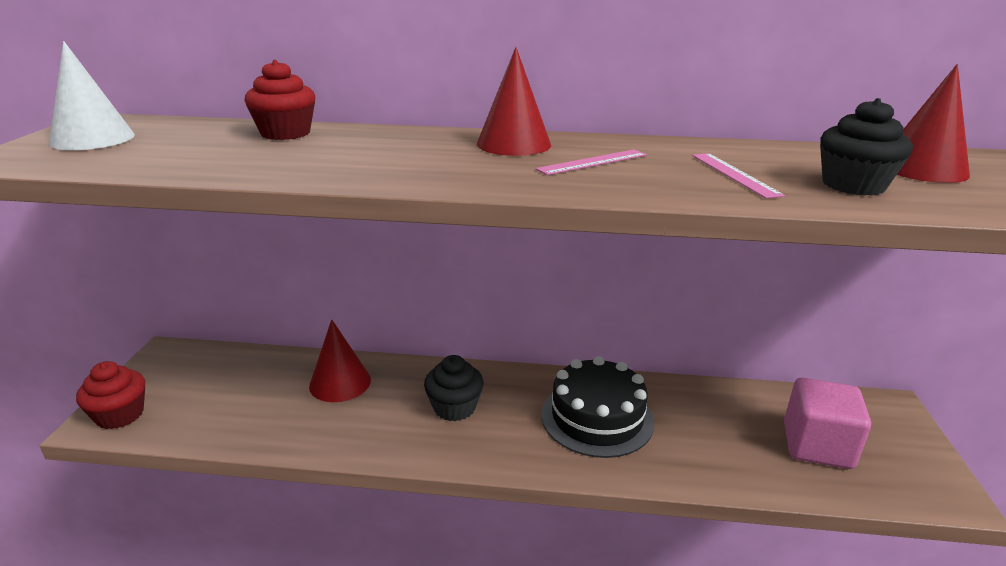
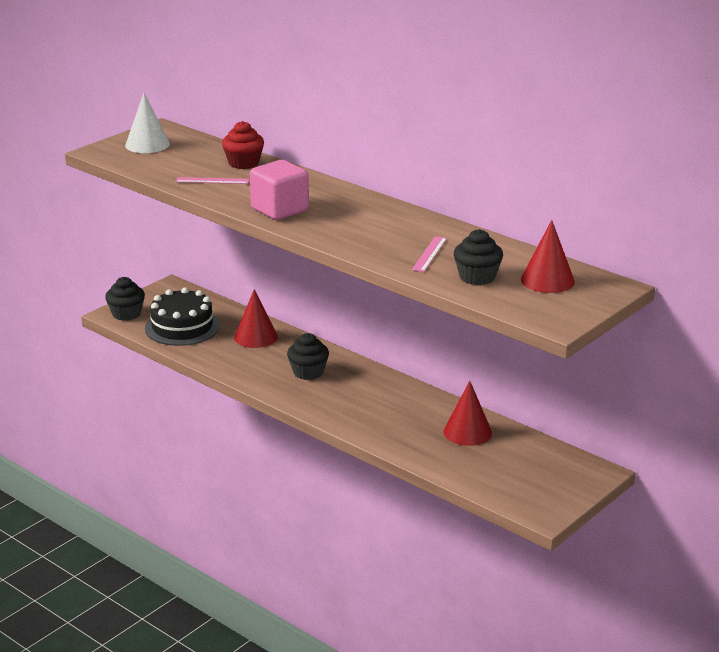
camera: 35 degrees right, 0 degrees up
red cupcake [76,361,145,429] -> black cupcake [105,277,145,321]
red cone [477,47,551,156] -> red cone moved to [444,381,492,446]
pink ruler [536,149,647,175] -> pink ruler moved to [176,177,249,184]
black cake [541,356,654,458] -> black cake moved to [145,288,220,346]
pink cube [784,378,871,469] -> pink cube moved to [250,160,309,220]

